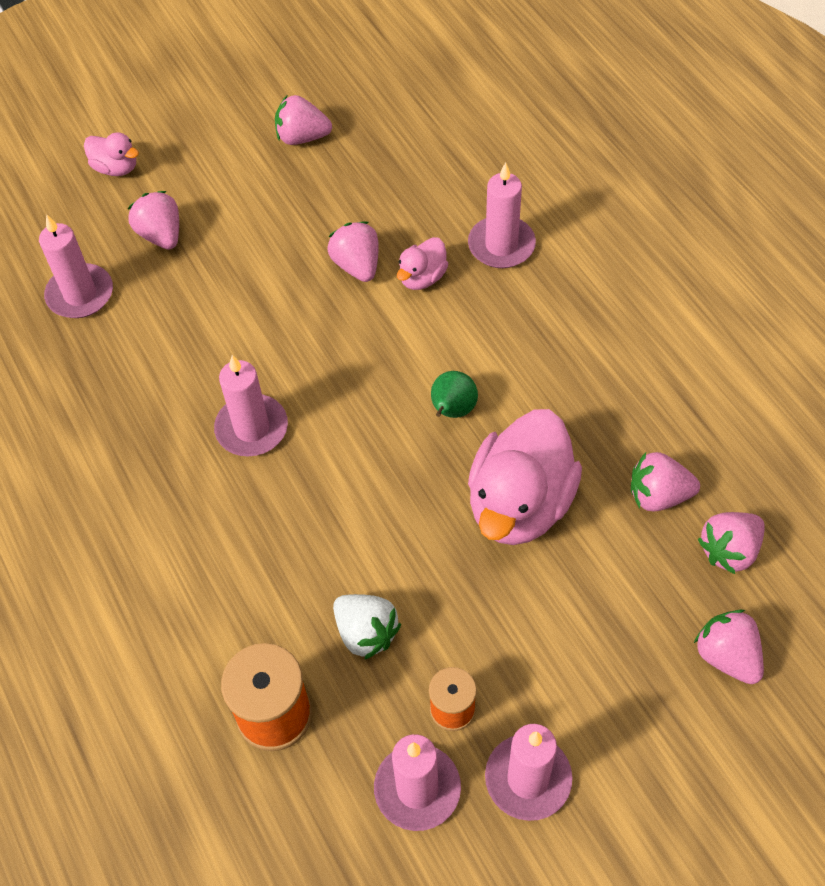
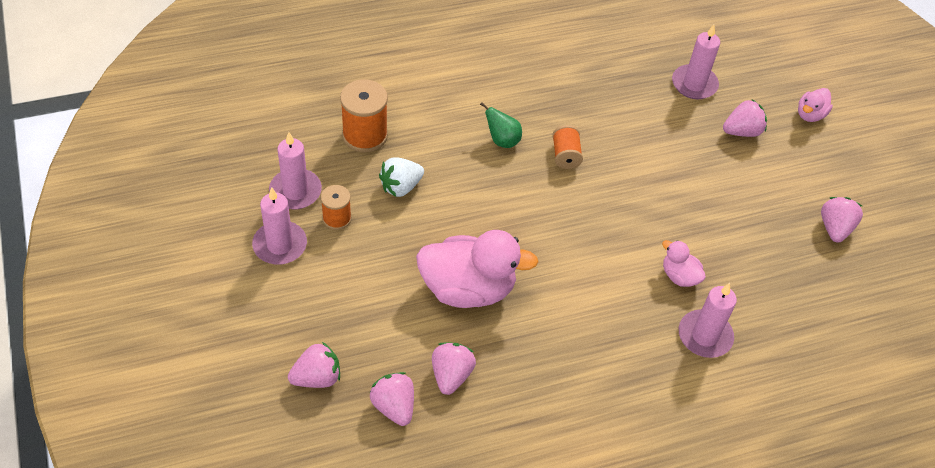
camera: 95 degrees right, 5 degrees down
pink candle [214,355,288,457] -> orange spool [552,125,583,169]
pink strawberry [327,222,379,282] -> none
green pear [431,371,478,418] -> green pear moved to [480,102,522,148]
pink duck [468,409,582,545] -> pink duck turned 150 degrees clockwise [416,230,539,308]

